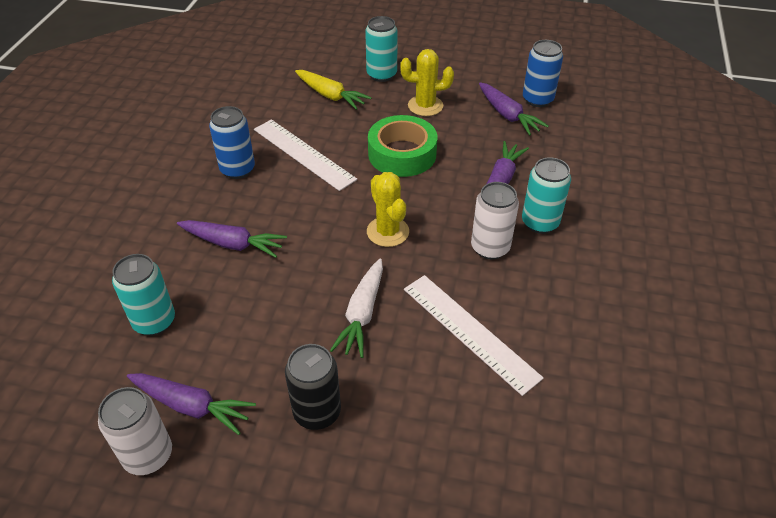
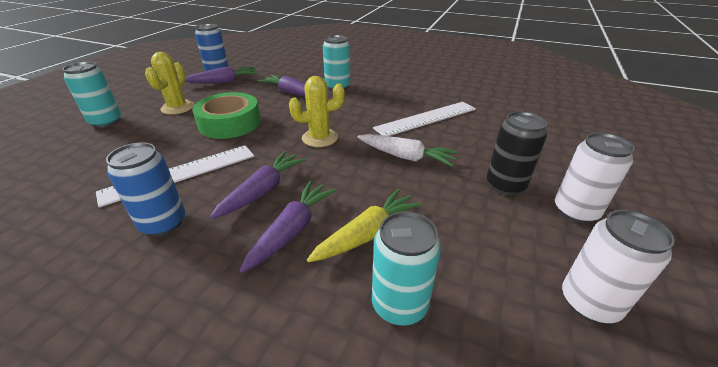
camera: 80 degrees left, 10 degrees down
purple carrot [127,373,256,435] -> purple carrot moved to [209,151,307,219]
yellow carrot [295,70,372,110] -> yellow carrot moved to [307,188,423,262]
white can [471,182,519,259] -> white can moved to [555,132,634,223]

